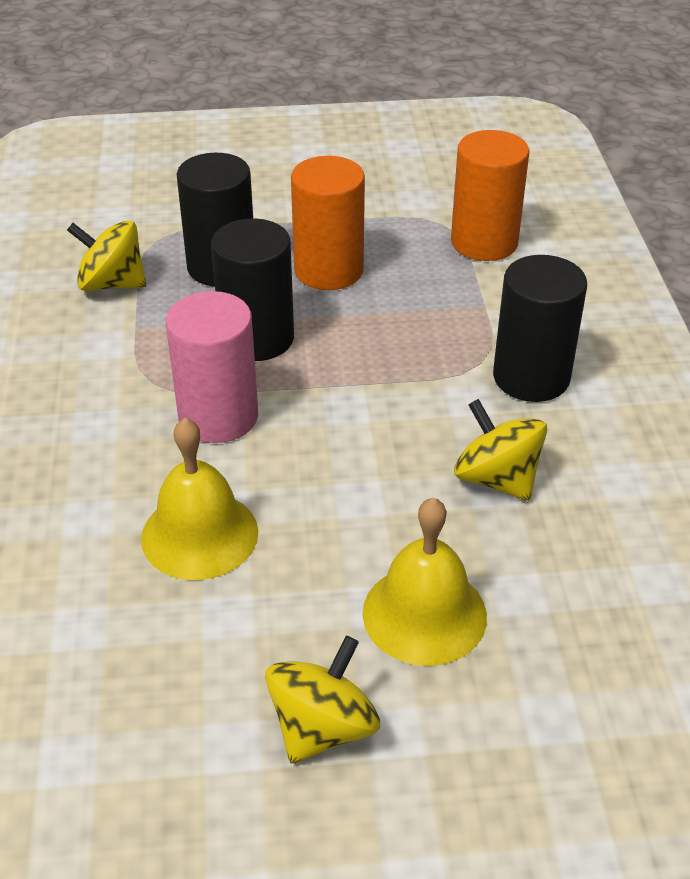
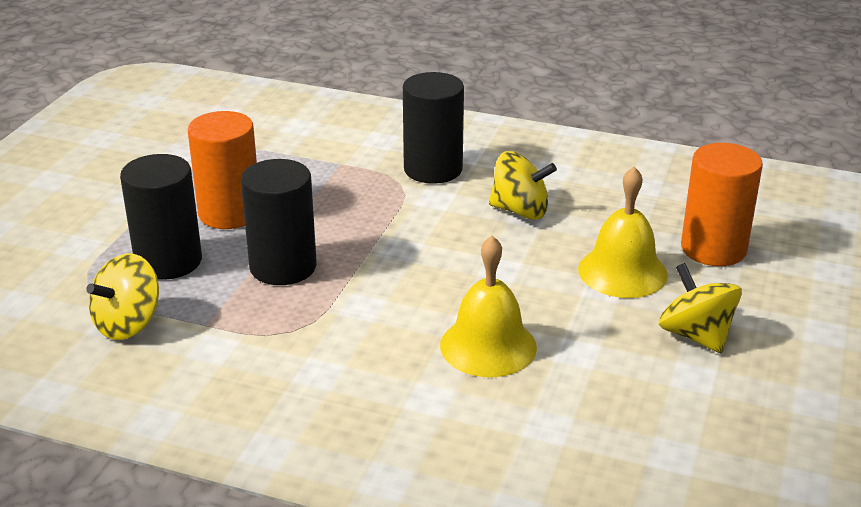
camera: 65 degrees left, 10 degrees down
pink cylinder [166,291,258,443] -> none
orange cylinder [451,130,530,261] -> orange cylinder moved to [681,143,763,266]
yellow spinning top [454,399,547,501] -> yellow spinning top turned 150 degrees counterclockwise [489,151,557,220]

